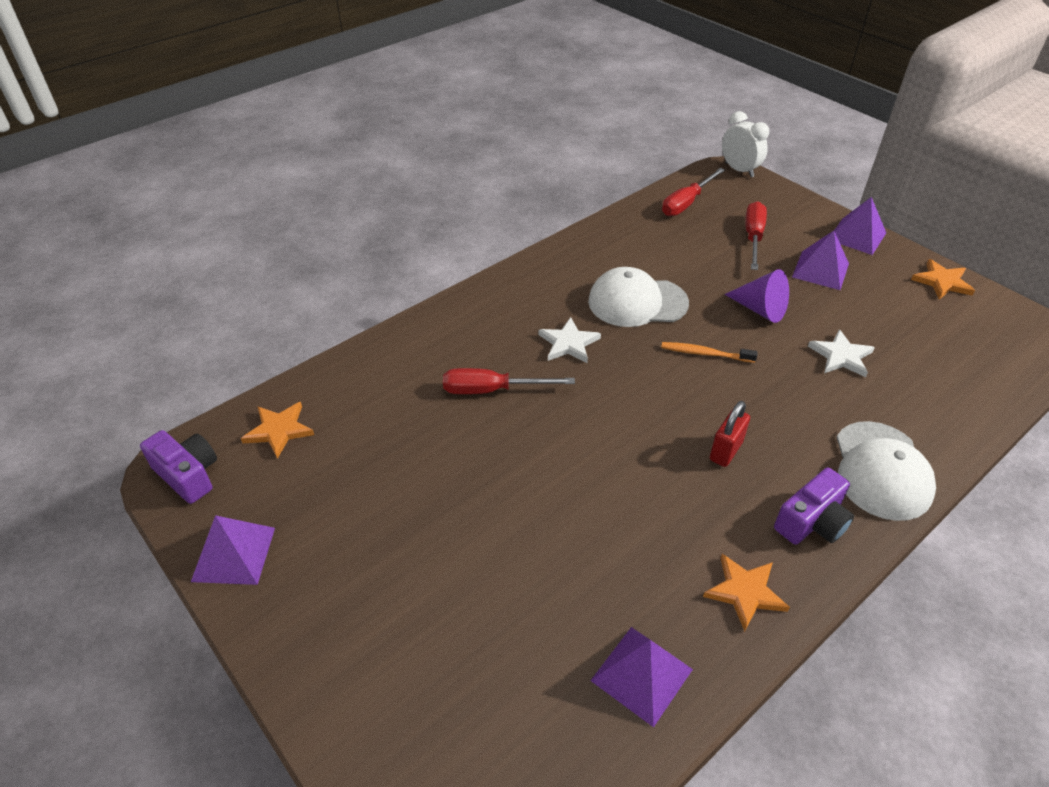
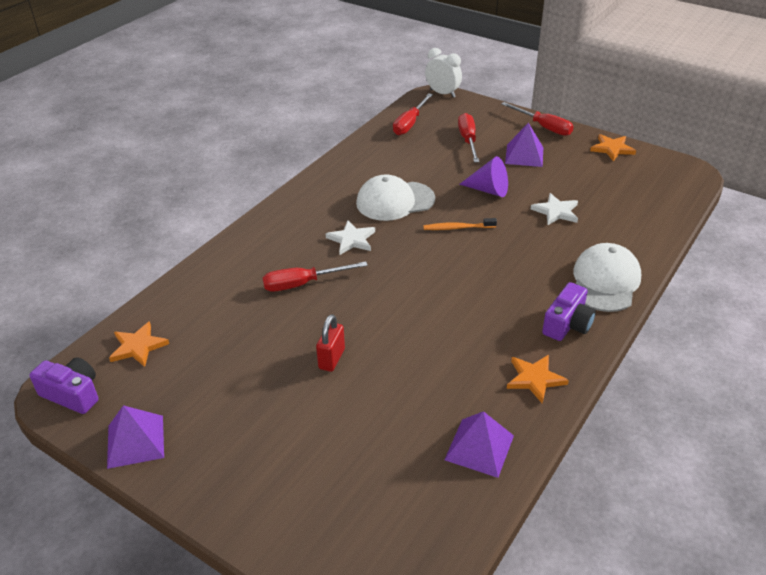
camera: 15 degrees left, 5 degrees down
red padlock [710,401,750,467] -> red padlock moved to [316,314,345,372]
purple pyramid [834,197,886,255] -> red screwdriver [501,102,574,136]
white cap [836,421,936,521] -> white cap turned 150 degrees counterclockwise [573,243,641,312]

